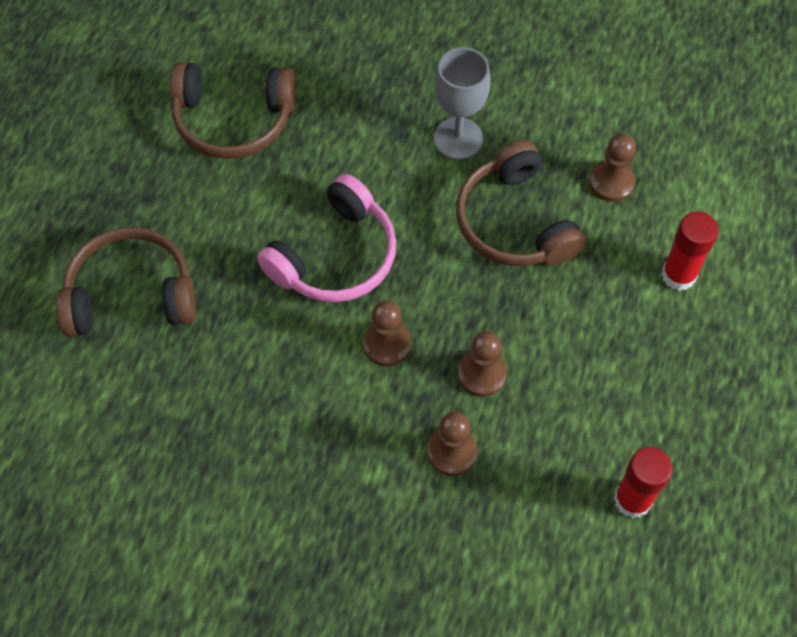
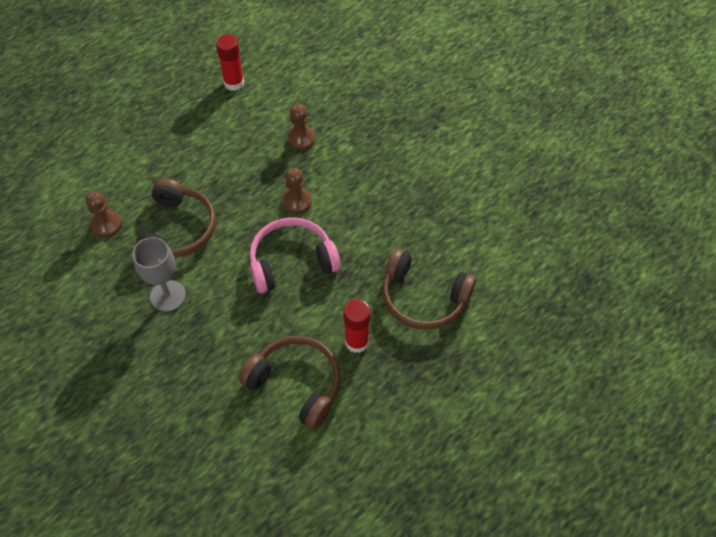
camera: 150 degrees left, 5 degrees down
brown pawn [458,331,507,397] -> none
red glue stick [661,211,719,291] -> red glue stick moved to [343,299,371,353]

